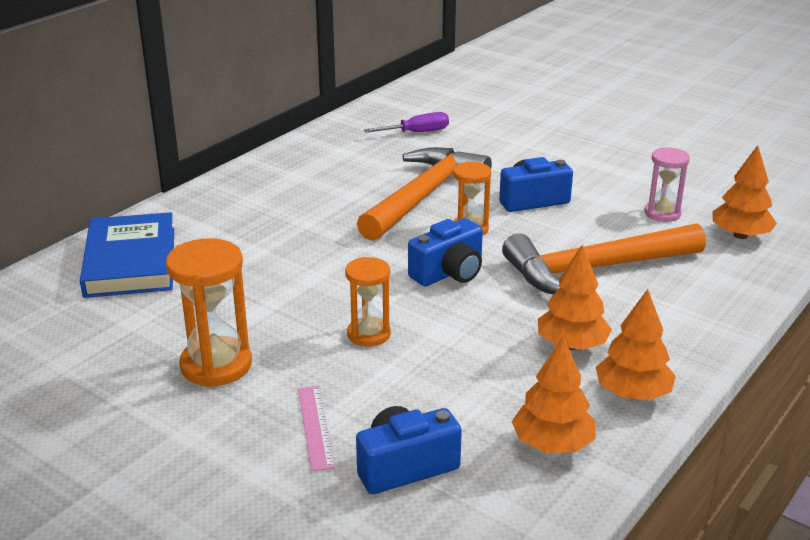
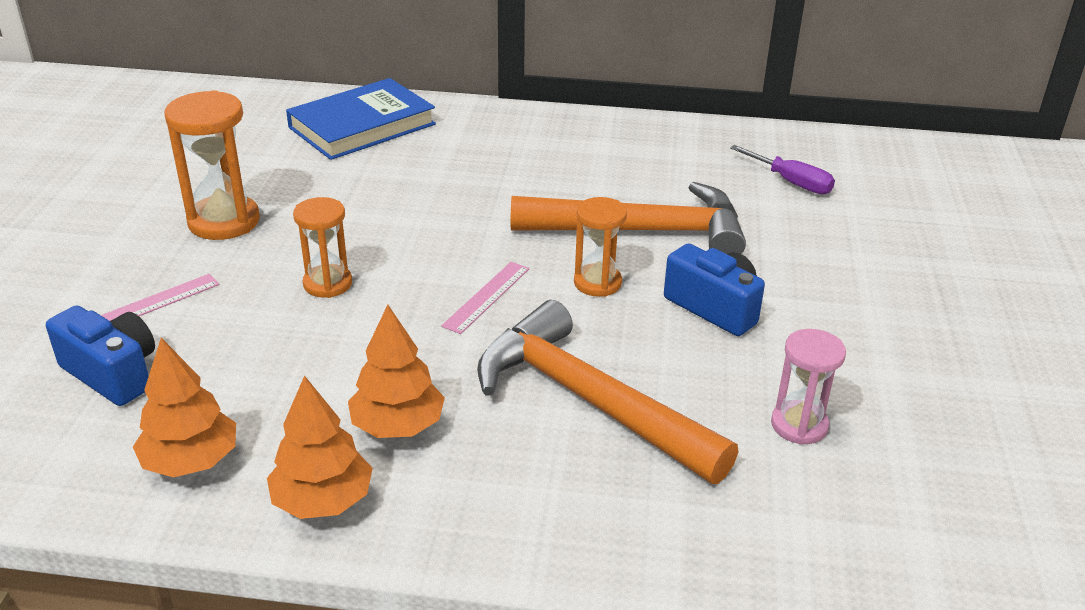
camera: 60 degrees right, 5 degrees up
blue camera [408,218,483,286] -> pink ruler [441,262,529,334]
orange tree [712,145,777,239] -> none

